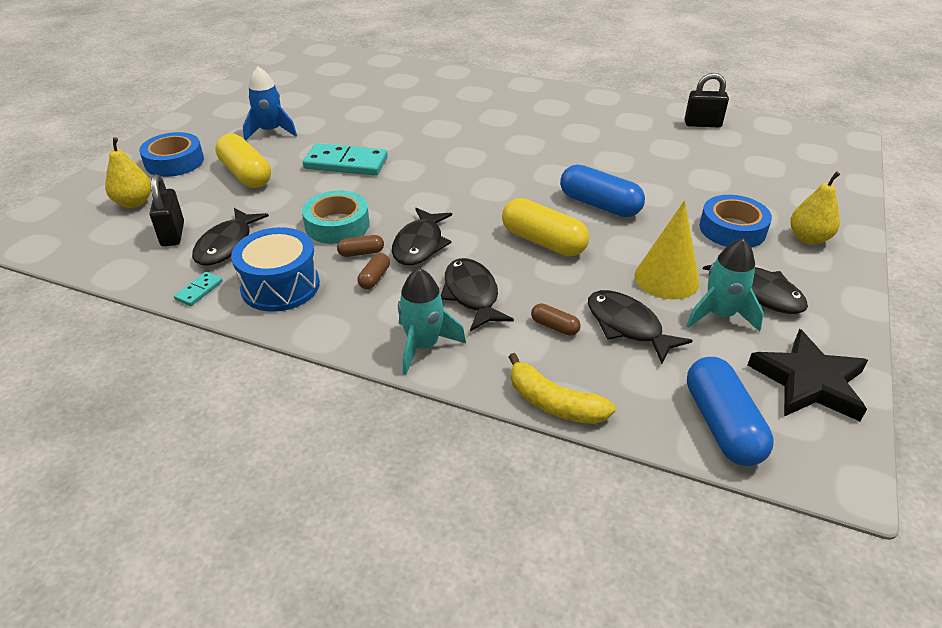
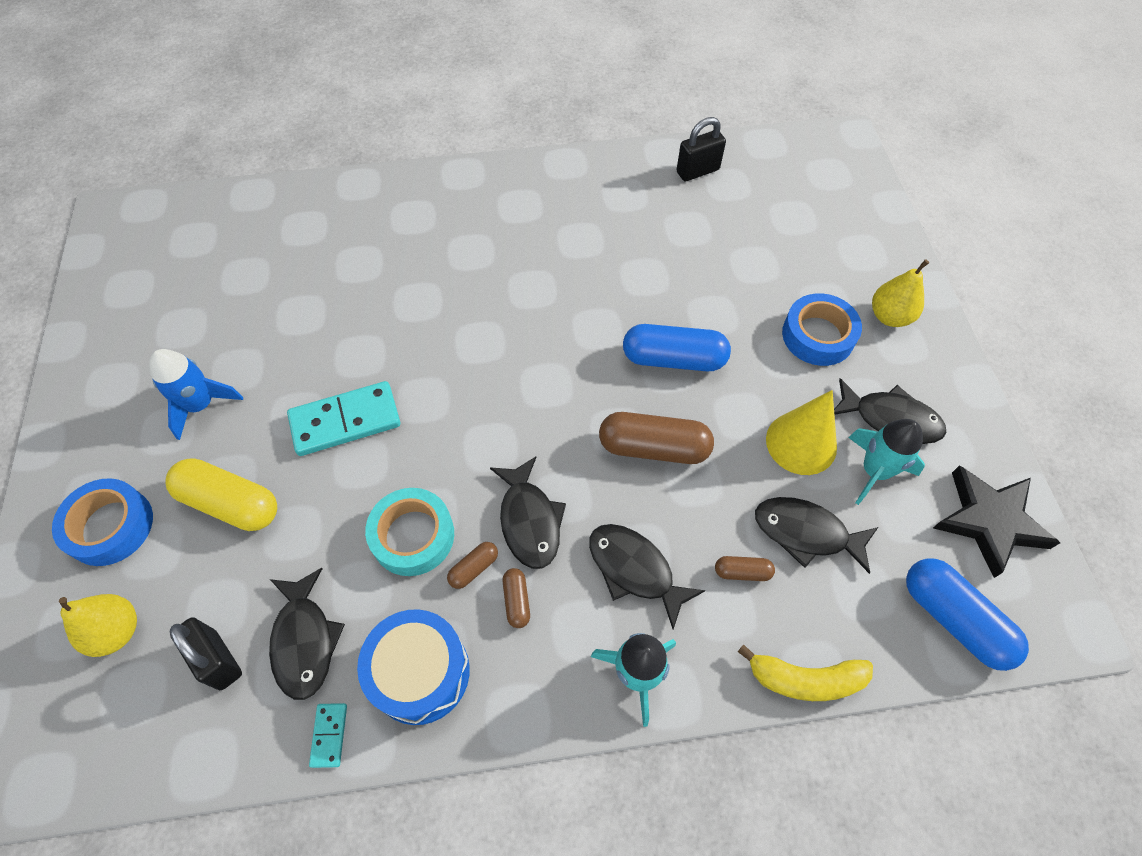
camera: 30 degrees left, 20 degrees up
yellow capsule [502,198,589,256] -> brown capsule [599,412,714,464]

